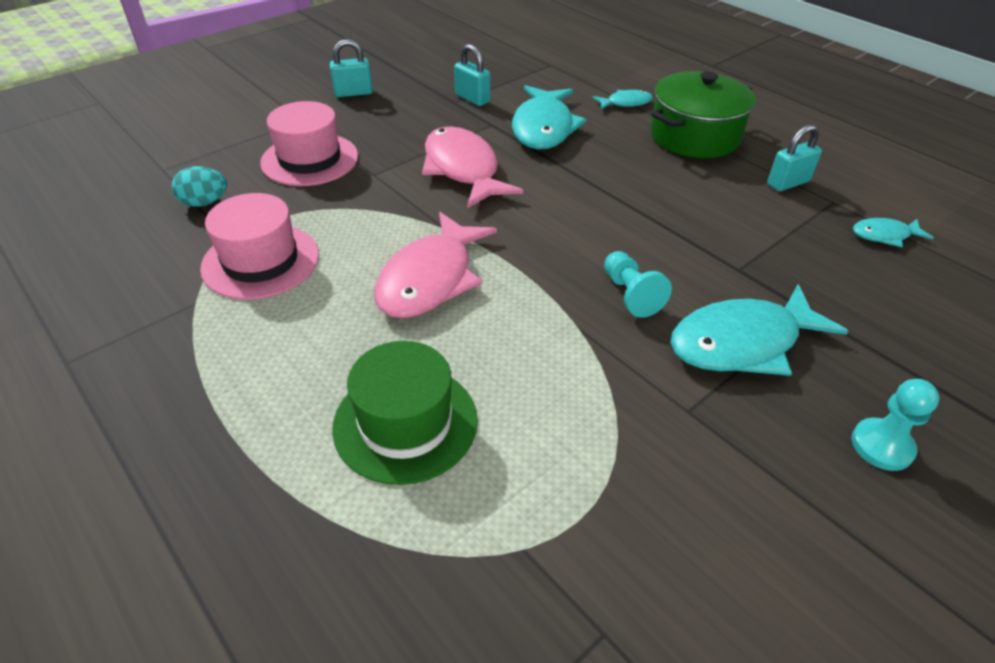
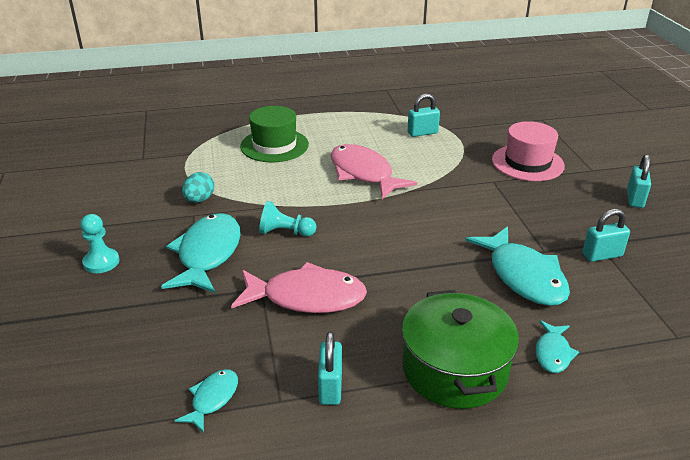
camera: 120 degrees right, 10 degrees down
turquoise egg [172,166,227,207] -> turquoise egg moved to [182,172,214,203]
pink hat [200,193,319,300] -> turquoise padlock [407,94,440,137]
pink fish [422,126,523,208] -> pink fish moved to [231,262,367,313]
turquoise fish [512,85,587,149] -> turquoise fish turned 150 degrees counterclockwise [465,226,570,306]

